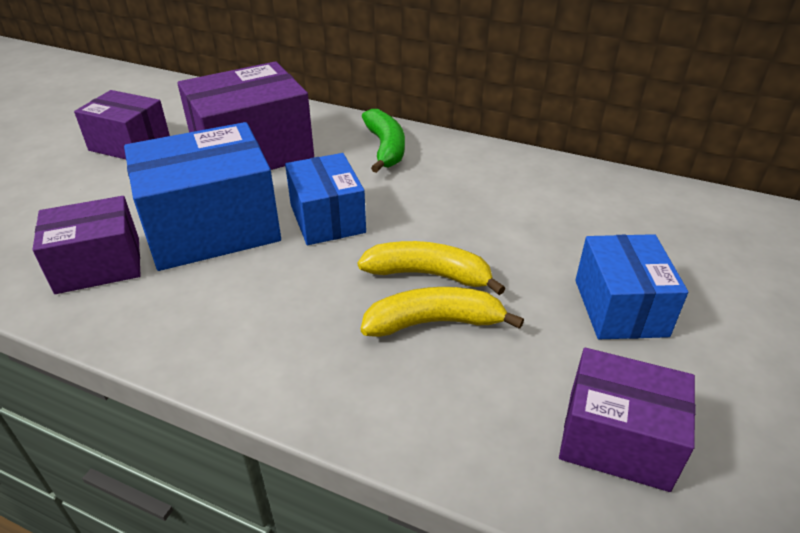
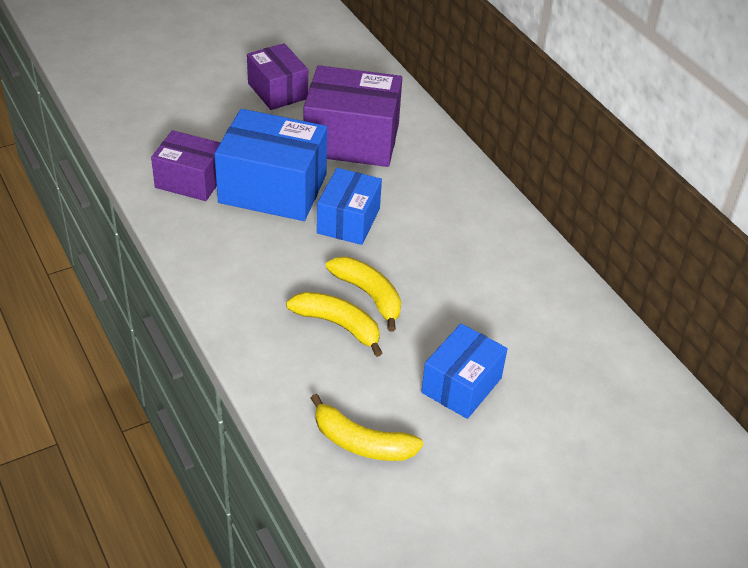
camera: 35 degrees right, 5 degrees up
green banana [362,109,405,173] -> none
purple box [559,348,695,492] -> yellow banana [311,394,423,461]

